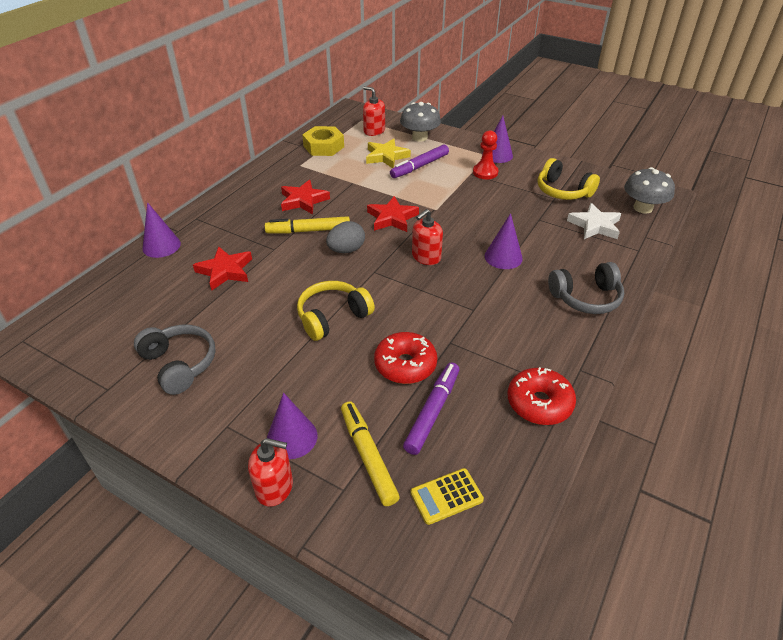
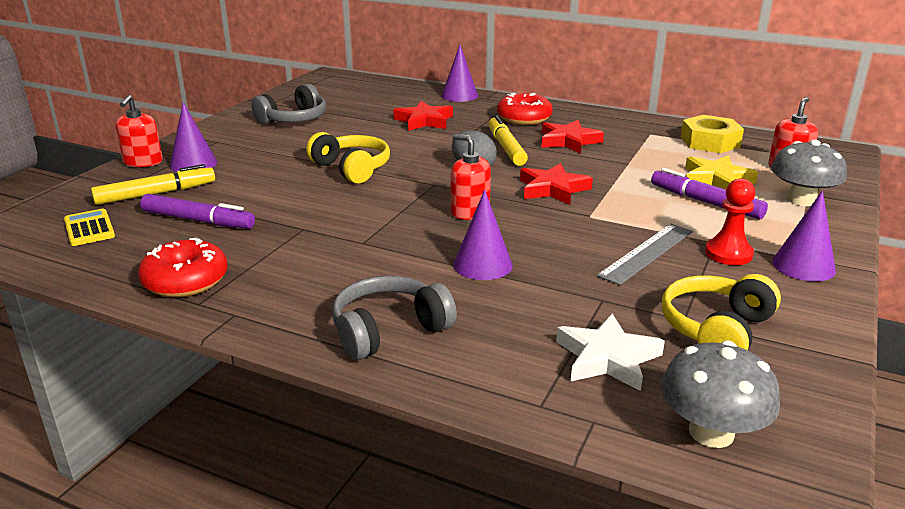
camera: 85 degrees right, 15 degrees down
red donut [374,332,437,384] -> red donut moved to [497,93,553,125]
grey headphones [548,262,624,314] -> grey headphones turned 75 degrees clockwise [332,275,457,360]
none -> grey ruler [597,224,693,285]

